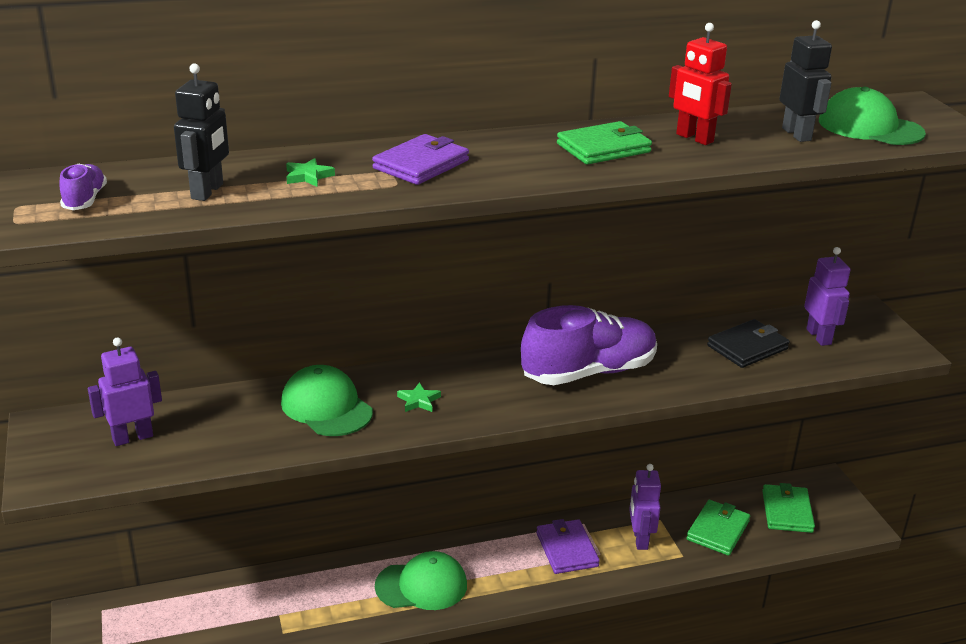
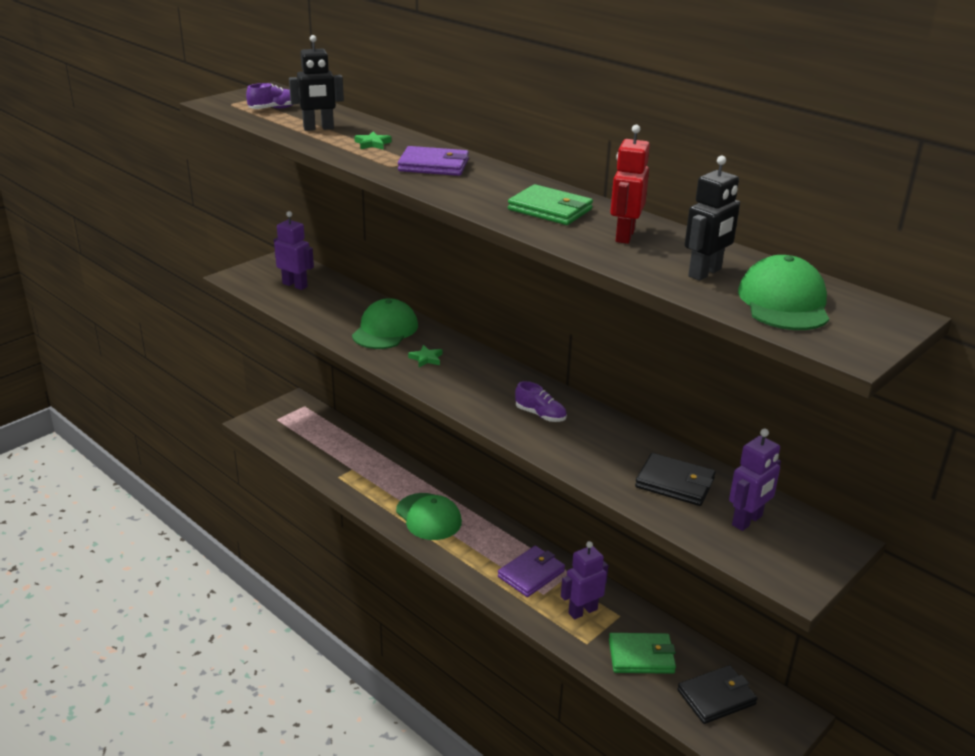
camera: 60 degrees right, 0 degrees up
purple shoe [521,305,657,385] -> purple shoe [515,381,567,422], size x0.44
green wallet [762,483,815,533] -> black wallet [677,665,758,724]

